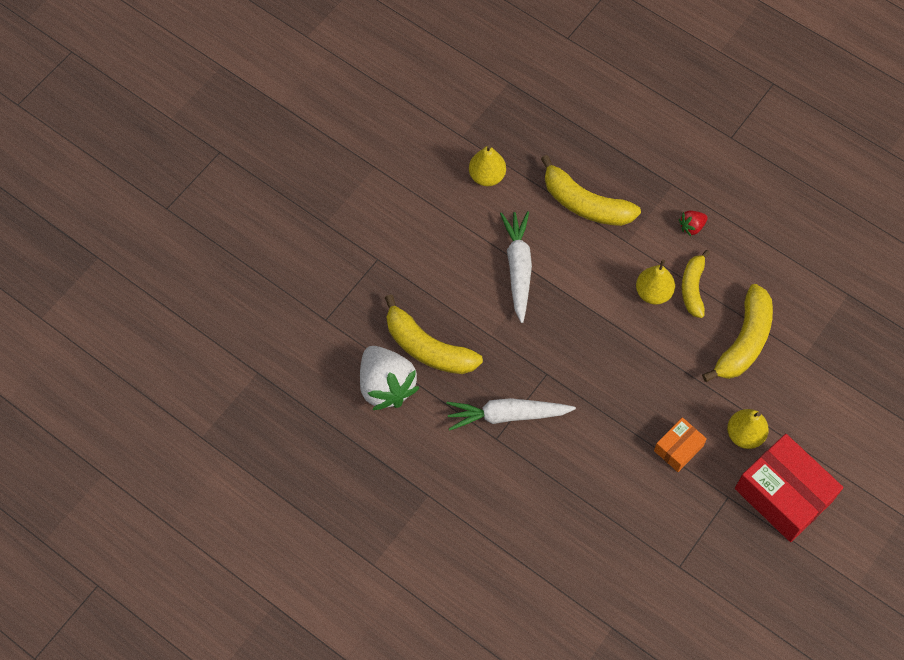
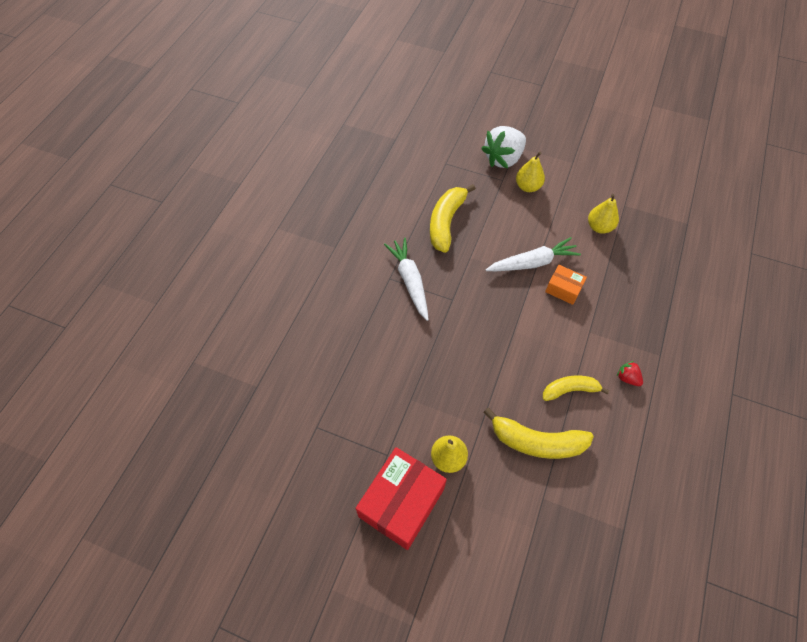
camera: 75 degrees right, 5 degrees down
white strawberry [360,346,420,410] -> white strawberry moved to [481,126,526,168]
yellow banana [541,155,641,226] -> none
yellow pear [636,260,675,305] -> yellow pear moved to [516,152,545,192]
orange box [654,417,707,472] -> orange box moved to [545,265,587,305]

